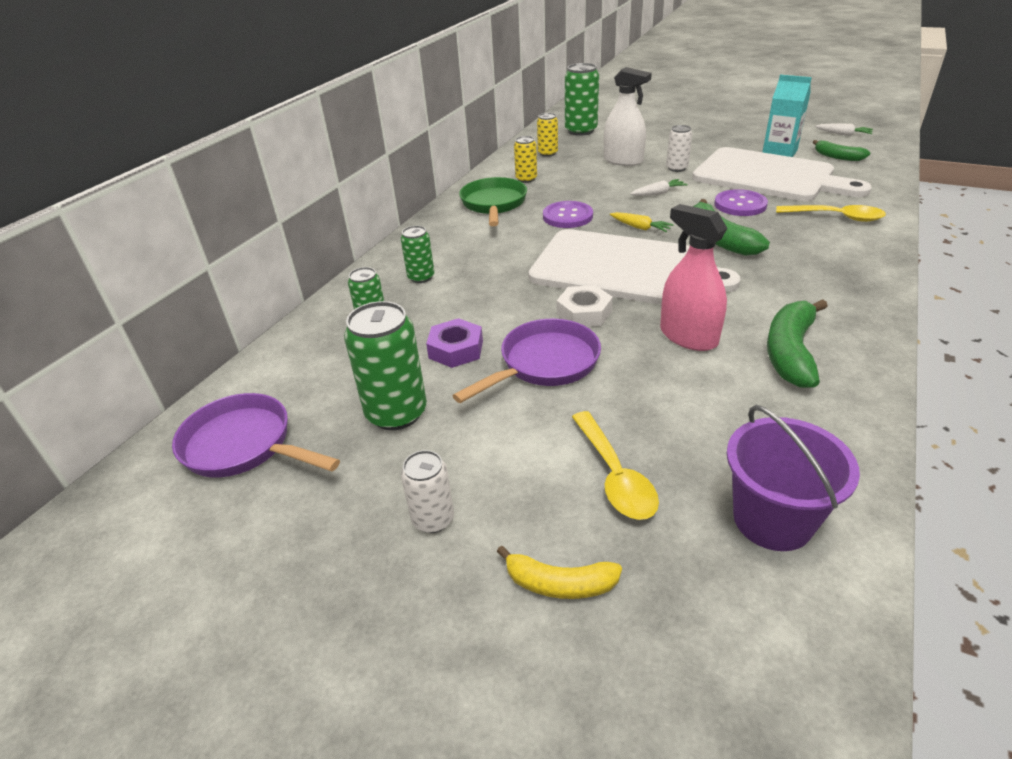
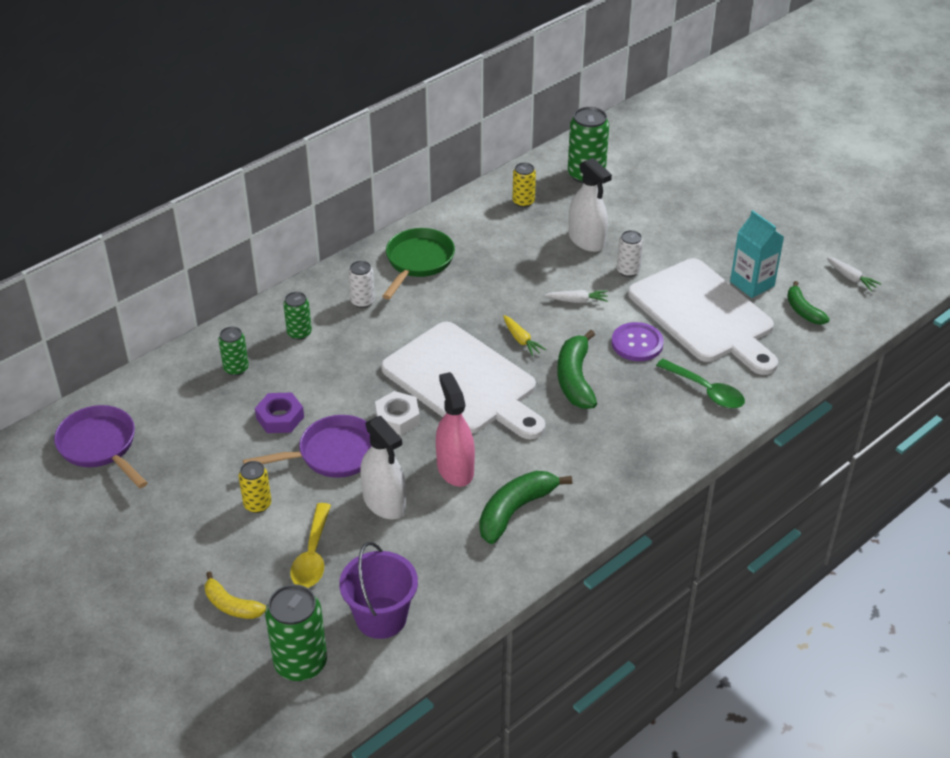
camera: 20 degrees right, 5 degrees up
green can [344,301,427,430] -> green can moved to [265,584,327,681]
white can [401,450,454,533] -> white can moved to [348,261,375,308]
yellow can [514,136,537,183] -> yellow can moved to [239,461,271,513]
purple button [543,201,593,228] -> none
yellow spoon [776,205,886,222] -> green spoon [656,359,745,409]
none -> white spray bottle [360,416,406,519]

